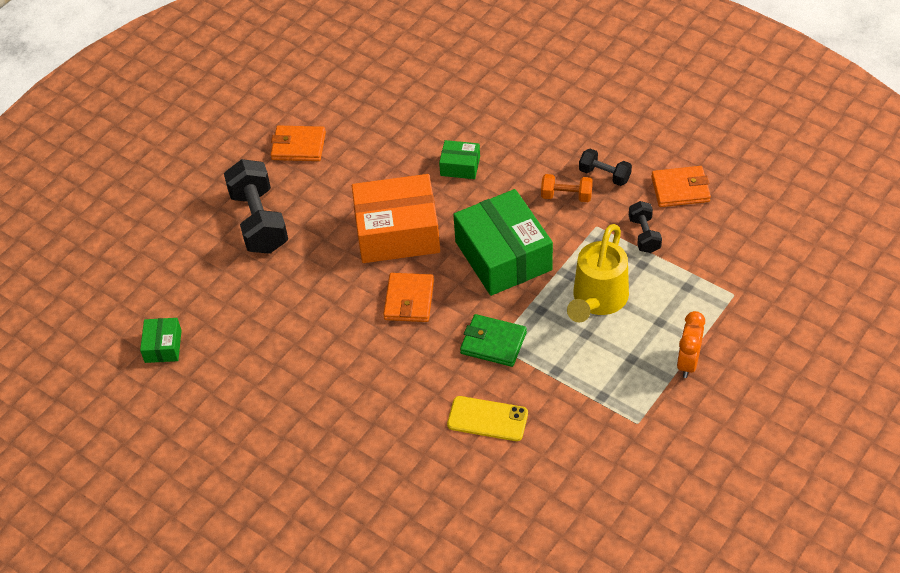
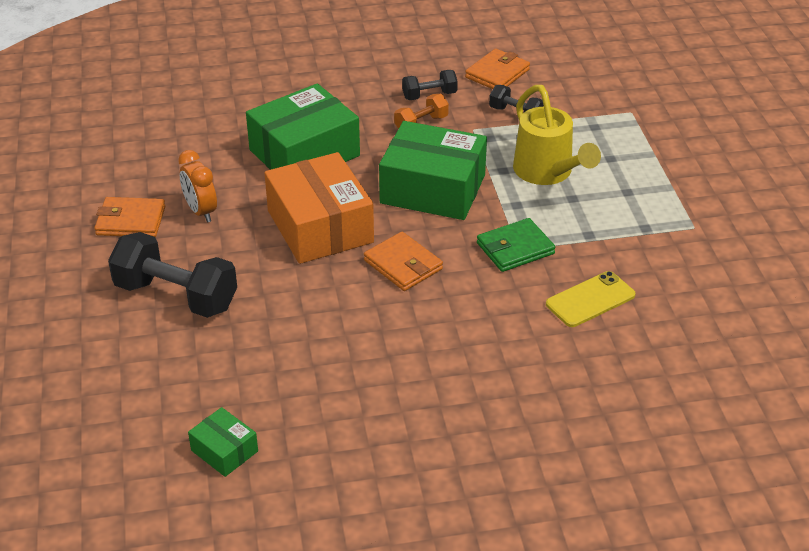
camera: 50 degrees left, 10 degrees down
orange wallet [271,126,326,161] -> orange wallet turned 45 degrees clockwise [94,197,165,237]
orange box [352,174,440,263] -> orange box turned 60 degrees counterclockwise [264,152,374,264]
green box [439,140,480,179] -> green box [246,84,360,170], size x2.13
orange clock [677,311,705,378] -> orange clock moved to [178,150,217,222]

